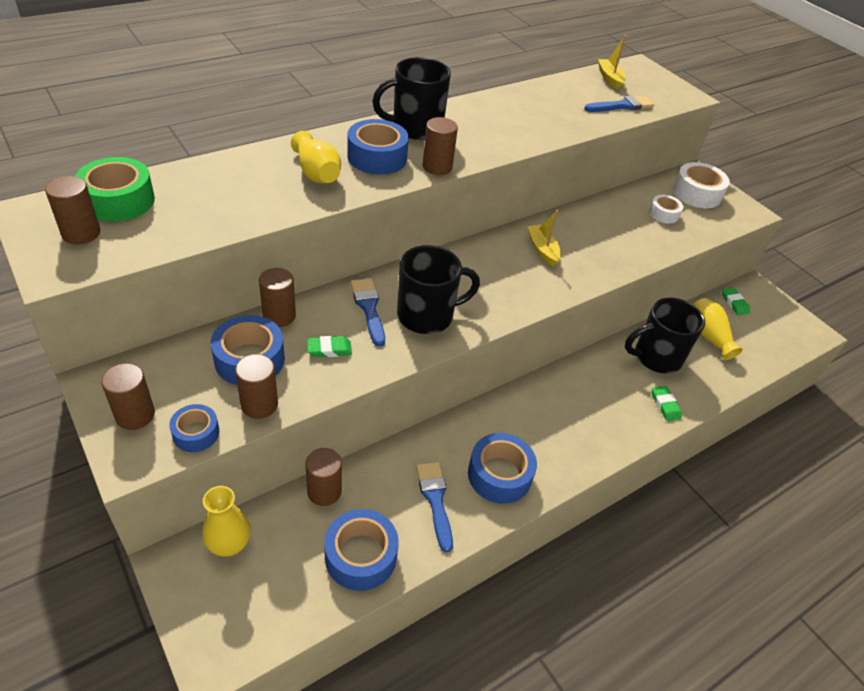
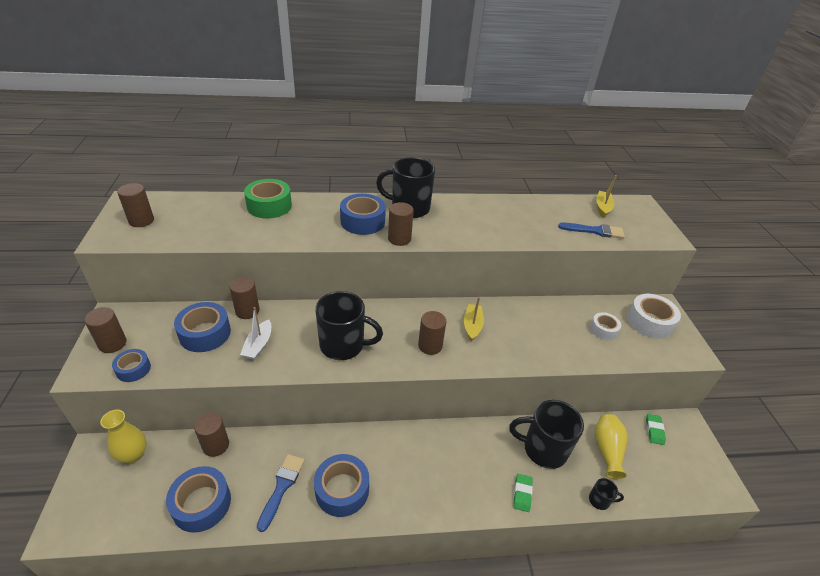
camera: 30 degrees right, 5 degrees down
green tape [75,157,155,221] -> green tape moved to [244,179,292,219]
brown cylinder [235,354,278,419] -> brown cylinder moved to [418,311,446,355]
yellow vase [291,131,341,183] -> none
green eraser [307,336,352,357] -> white boat [240,307,271,360]
blue brush [350,278,385,347] -> none
none -> black mug [589,478,624,510]

